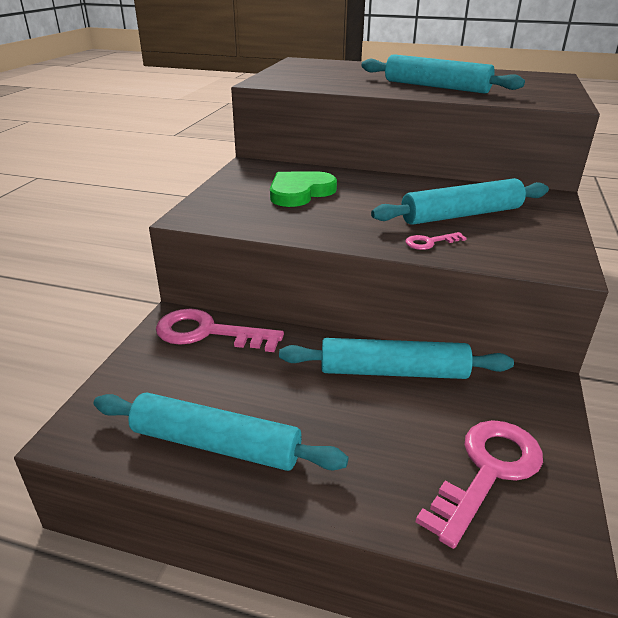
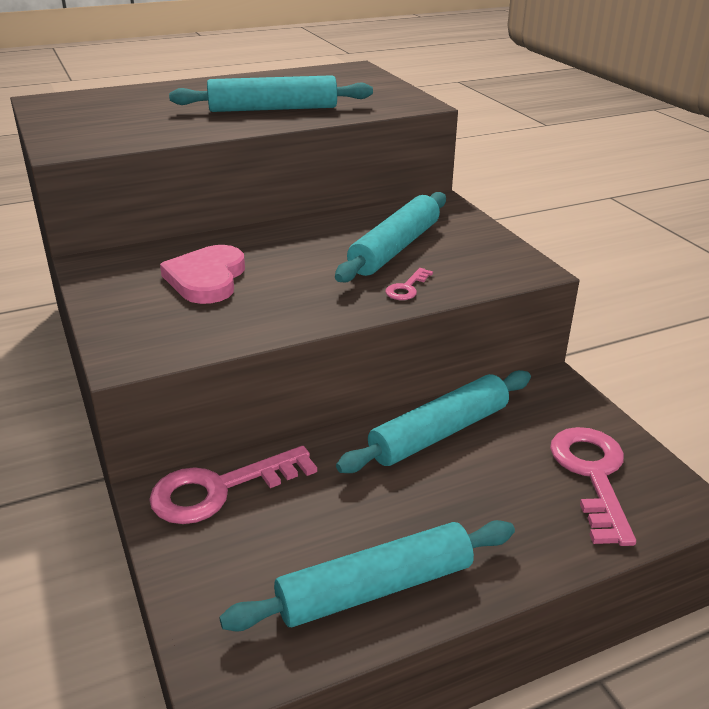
camera: 40 degrees left, 0 degrees up
green heart [270,171,337,207] -> pink heart [160,245,245,304]

